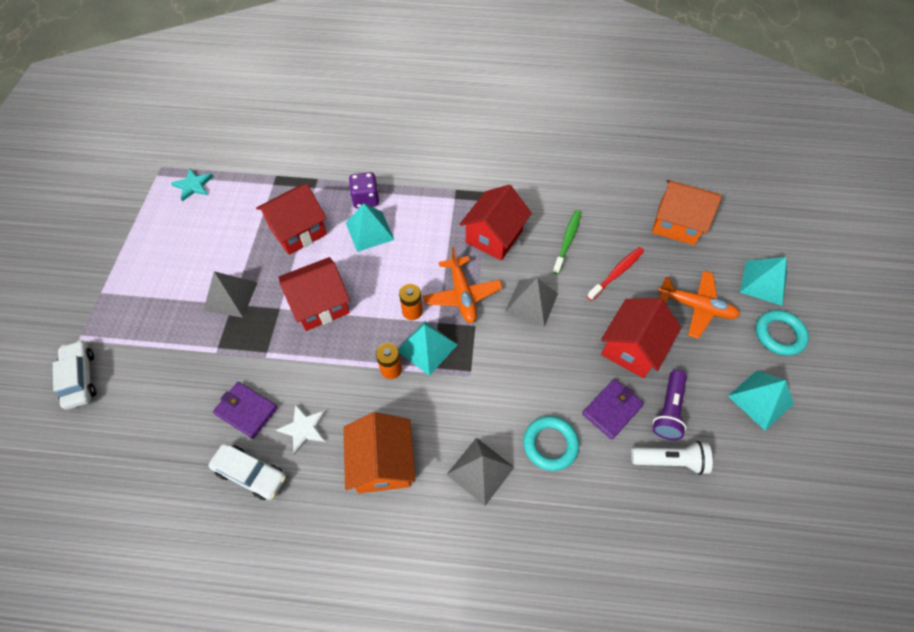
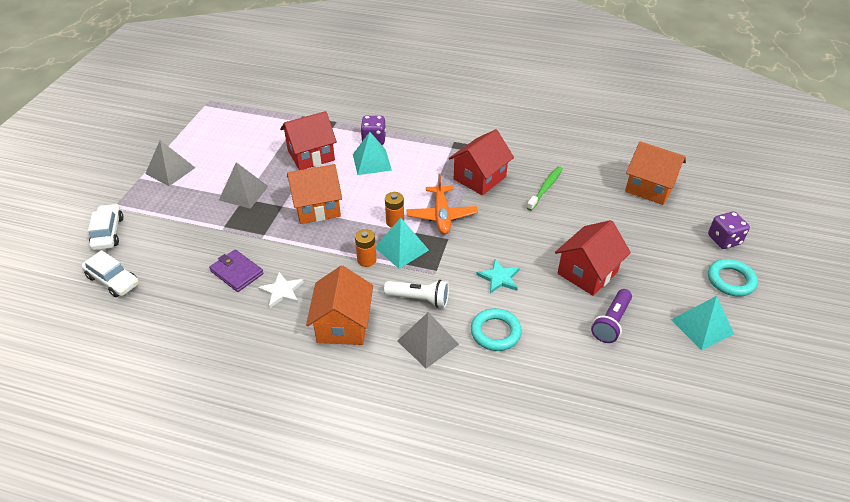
camera: 10 degrees right, 15 degrees down
turquoise star [171,169,213,201] -> turquoise star moved to [476,259,520,293]
white car [208,444,286,500] -> white car moved to [81,250,139,297]
red house [279,257,350,331] -> orange house [287,164,342,224]
grey pyramid [505,278,558,327] -> grey pyramid moved to [145,140,195,186]
purple wallet [582,379,644,440] -> none
red toothbrush [587,247,644,301] -> none
white flashlight [631,441,713,475] -> white flashlight moved to [384,280,449,308]
orange plane [658,271,740,339] -> none
turquoise pyramid [740,257,787,306] -> purple dice [708,211,750,249]

